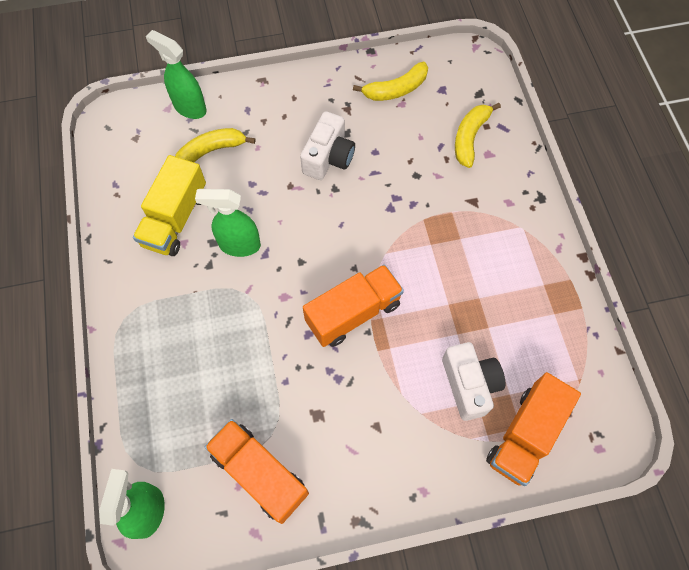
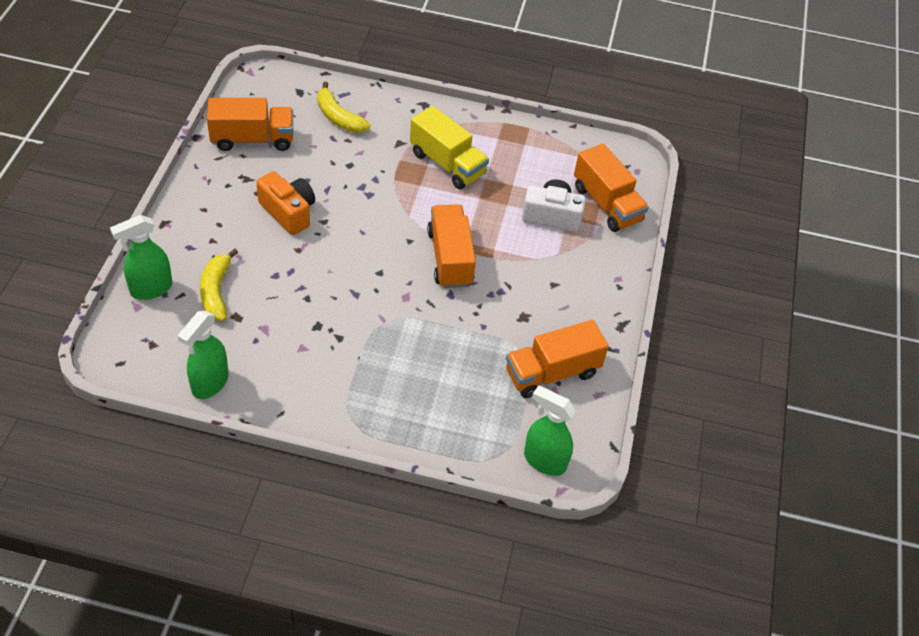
camera: 70 degrees left, 15 degrees down
yellow truck [133,155,206,256] -> yellow truck moved to [410,106,489,190]
green spray bottle [195,189,261,257] -> green spray bottle moved to [178,311,229,399]
white camera [300,111,355,180] -> orange camera [256,171,315,235]
yellow banana [353,62,428,101] -> orange truck [207,98,293,151]

